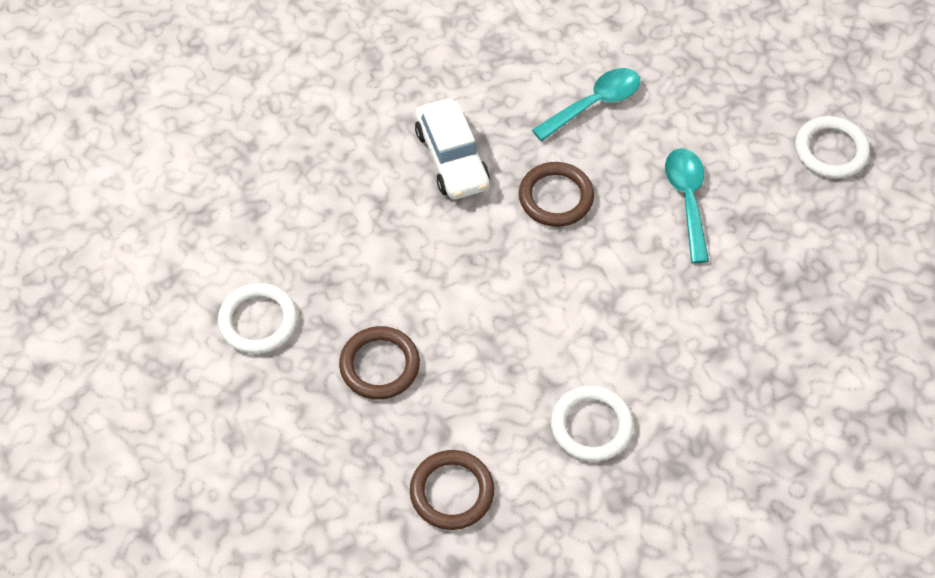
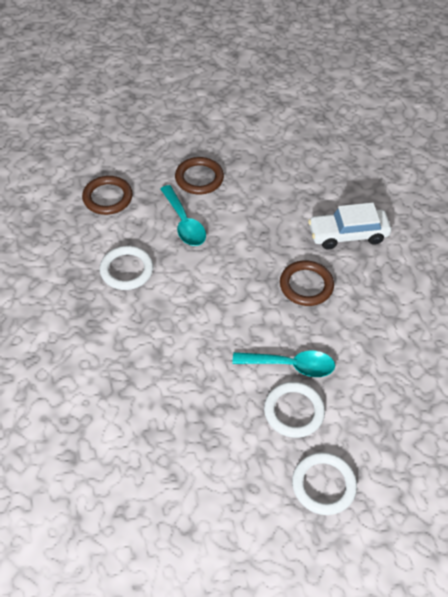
camera: 100 degrees right, 5 degrees down
white ring [218,283,297,354] -> white ring moved to [264,382,325,438]
turquoise spoon [532,68,641,141] -> turquoise spoon moved to [161,185,206,246]

